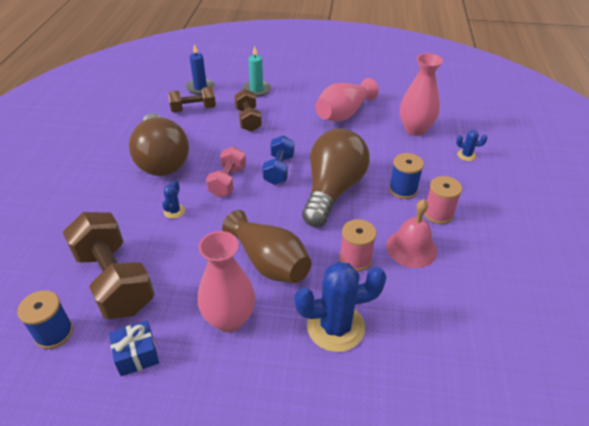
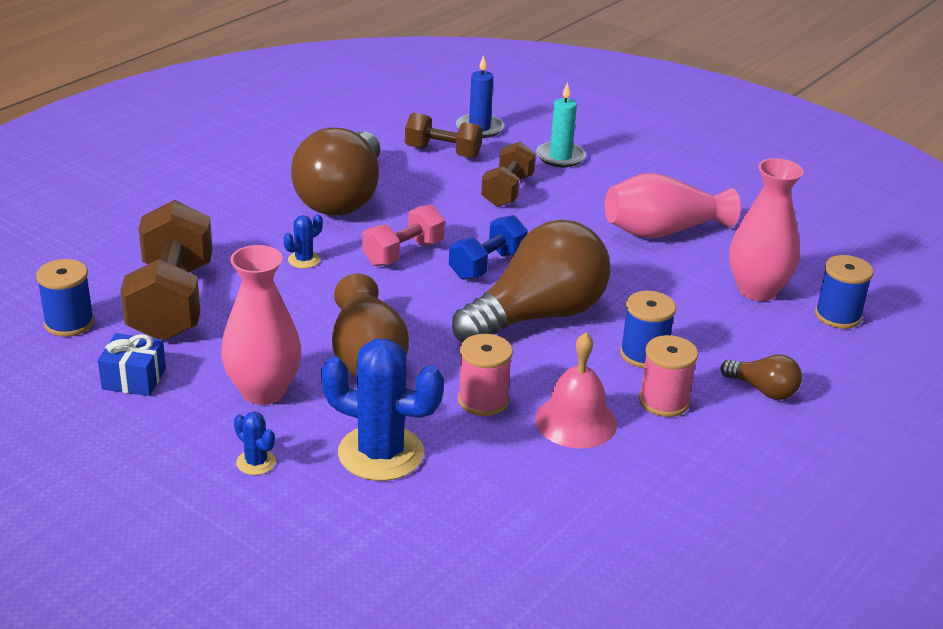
camera: 30 degrees right, 10 degrees down
blue cactus [456,130,487,161] -> blue cactus moved to [234,411,276,475]
none -> brown light bulb [721,354,802,400]
none -> blue spool [815,255,873,329]

